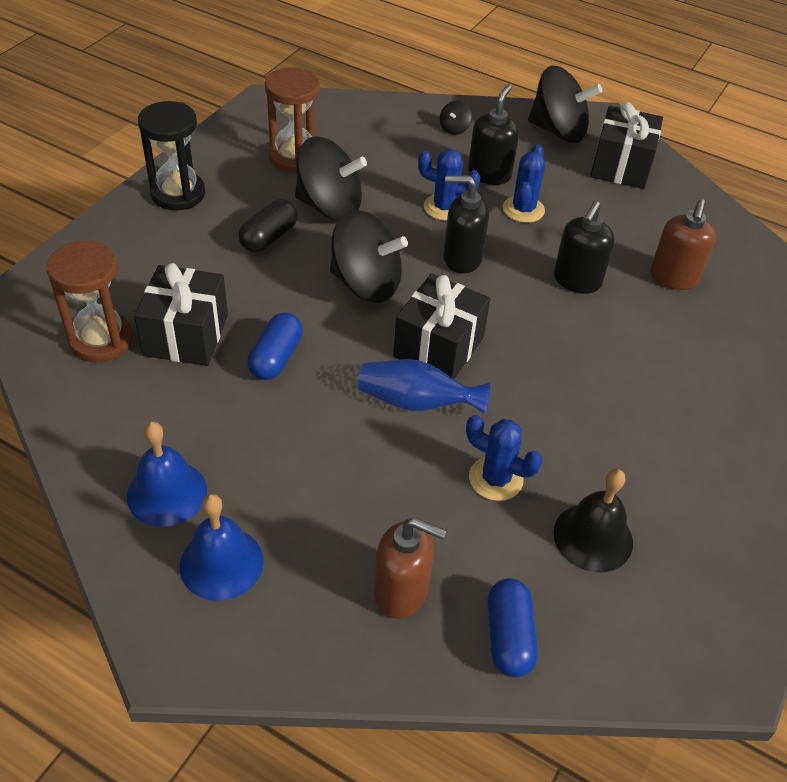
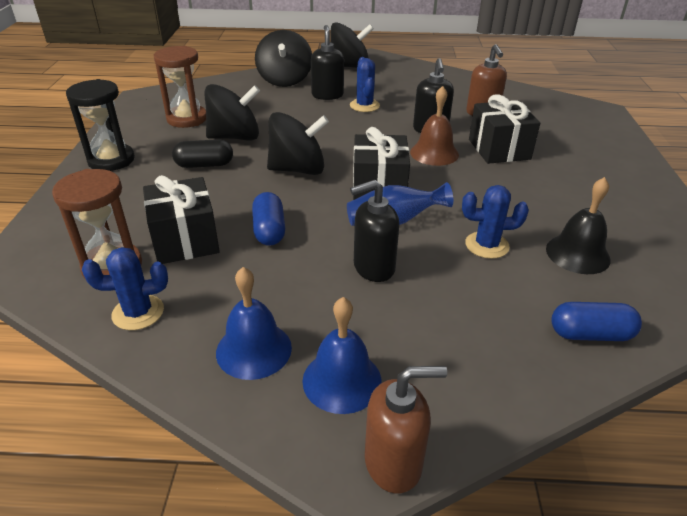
camera: 25 degrees left, 10 degrees down
black capsule [238,199,298,252] -> black capsule turned 75 degrees clockwise [172,139,233,168]
brown soap dispenser [374,517,447,619] -> brown soap dispenser moved to [365,366,447,493]
blue cactus [418,149,480,221] -> blue cactus moved to [82,247,168,330]
black spinning top [440,101,472,135] -> black spinning top [255,30,312,87], size x2.38
black soap dispenser [443,176,489,274] -> black soap dispenser moved to [350,180,399,282]
blue capsule [488,578,538,677] -> blue capsule turned 60 degrees counterclockwise [551,302,642,341]
black gift [590,102,663,189] -> black gift moved to [469,94,540,164]
none -> brown bell [410,86,459,166]

